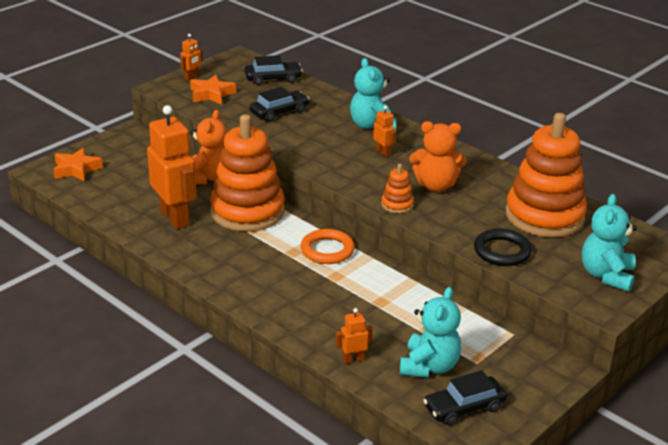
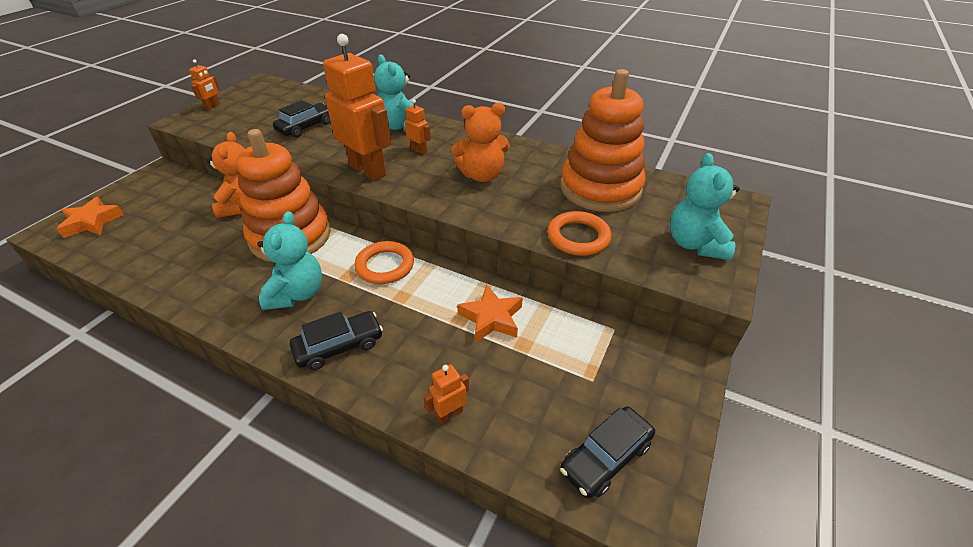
camera: 15 degrees left, 10 degrees up
orange robot [147,105,197,229] -> orange robot moved to [323,34,392,181]
orange star [190,75,236,105] -> orange star moved to [457,284,523,343]
black car [245,55,303,85] -> black car moved to [290,311,383,370]
orange stacking toy [381,164,414,213] -> none
turquoise teddy bear [400,287,461,377] -> turquoise teddy bear moved to [257,211,322,310]
black ring [474,228,532,266] -> orange ring [547,211,612,256]

